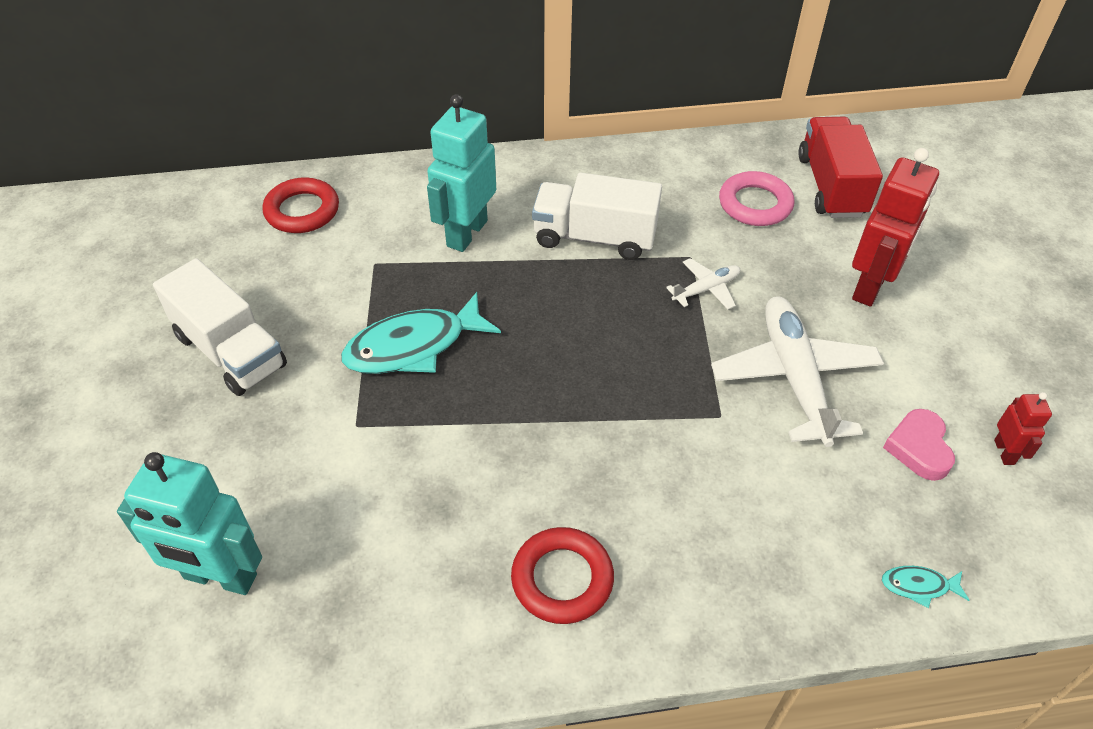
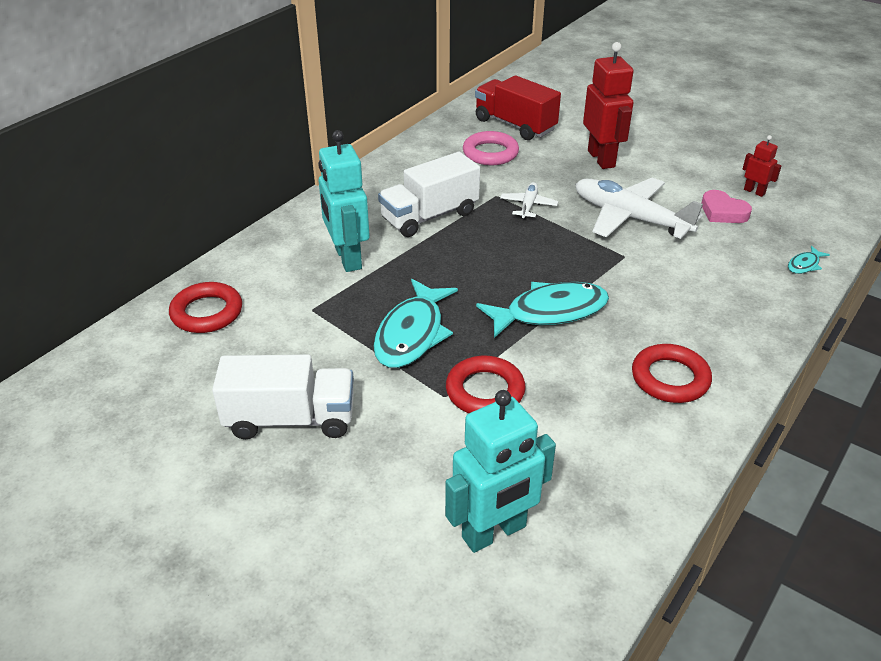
camera: 45 degrees left, 10 degrees down
none -> red ring [446,356,526,413]
none -> turquoise fish [476,282,609,338]

